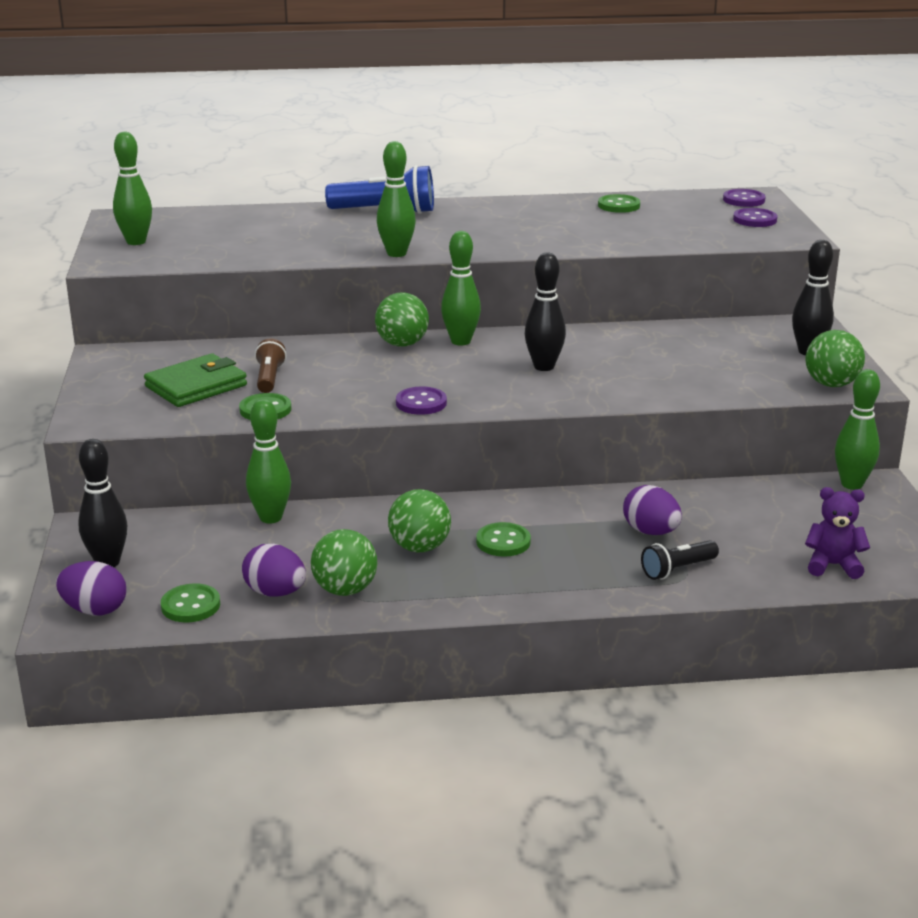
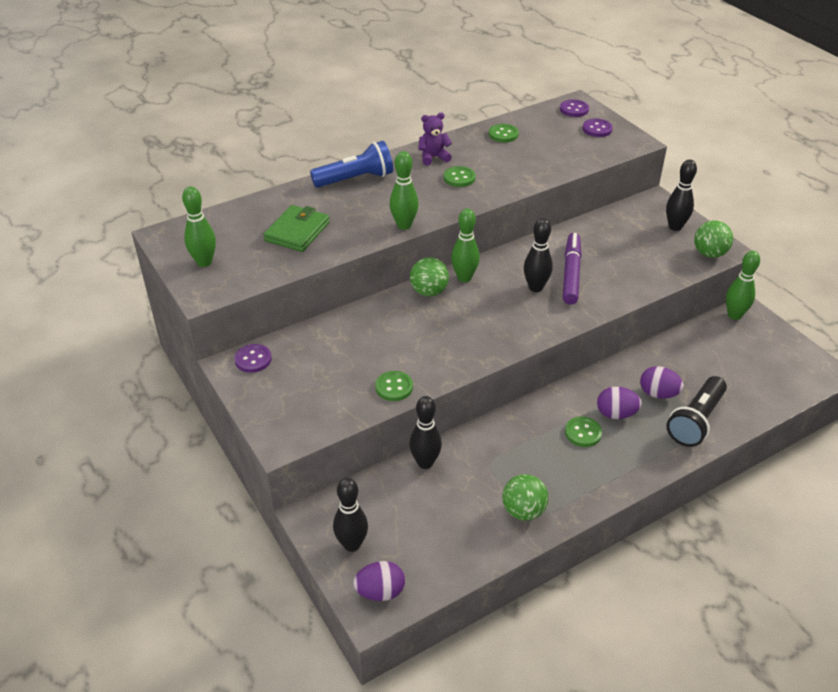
camera: 25 degrees left, 15 degrees up
green wallet [144,354,247,407] -> green wallet moved to [263,205,330,252]
green button [161,584,220,622] -> green button moved to [444,166,475,187]
purple egg [242,544,306,597] -> purple egg moved to [597,387,642,419]
green bowling pin [246,399,291,523] -> black bowling pin [410,396,442,469]
brown flashlight [255,338,286,393] -> none
green ball [388,489,451,552] -> none
purple button [396,387,447,415] -> purple button moved to [234,344,272,373]
black flashlight [641,540,719,580] -> black flashlight [666,376,727,447], size x1.74
purple teddy bear [805,487,870,579] -> purple teddy bear moved to [418,113,452,165]
none -> purple marker [563,233,582,305]

